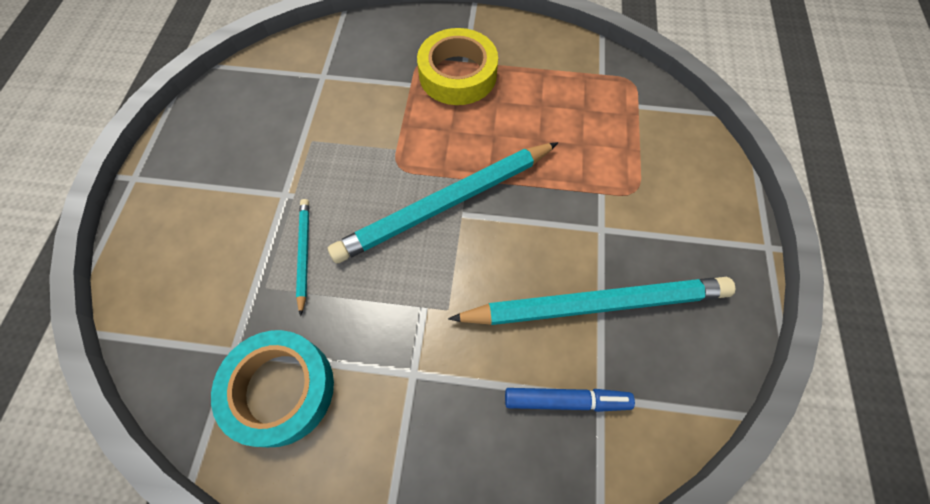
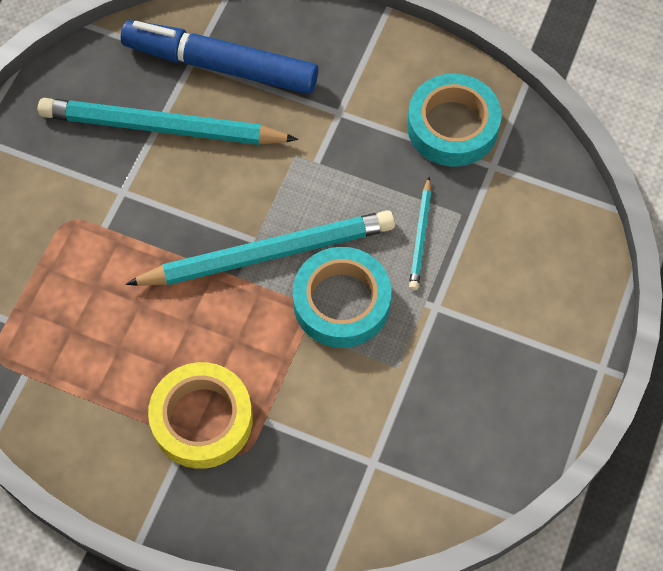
camera: 165 degrees left, 0 degrees up
blue marker [505,388,635,412] -> blue marker [121,20,318,94], size x1.92
none -> turquoise tape [293,247,391,348]

